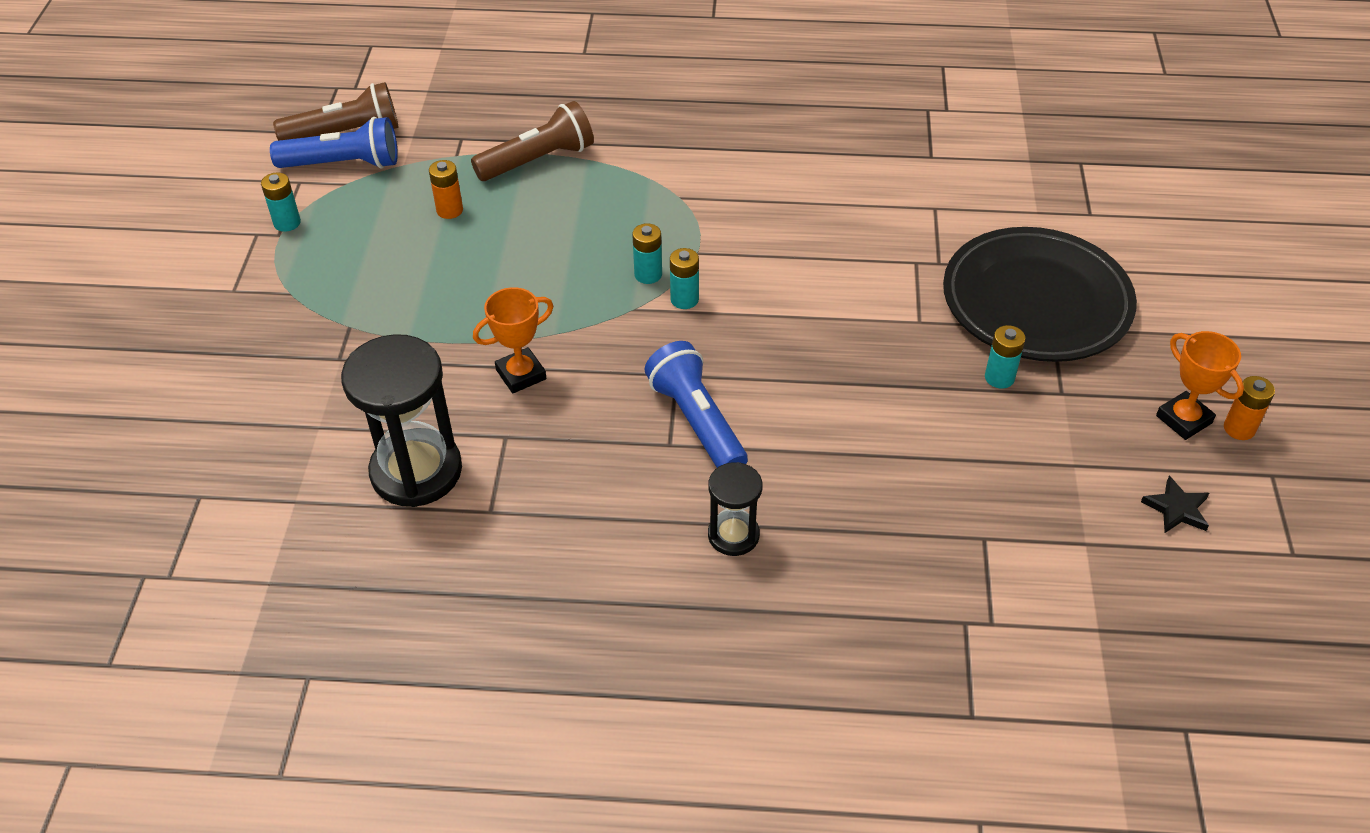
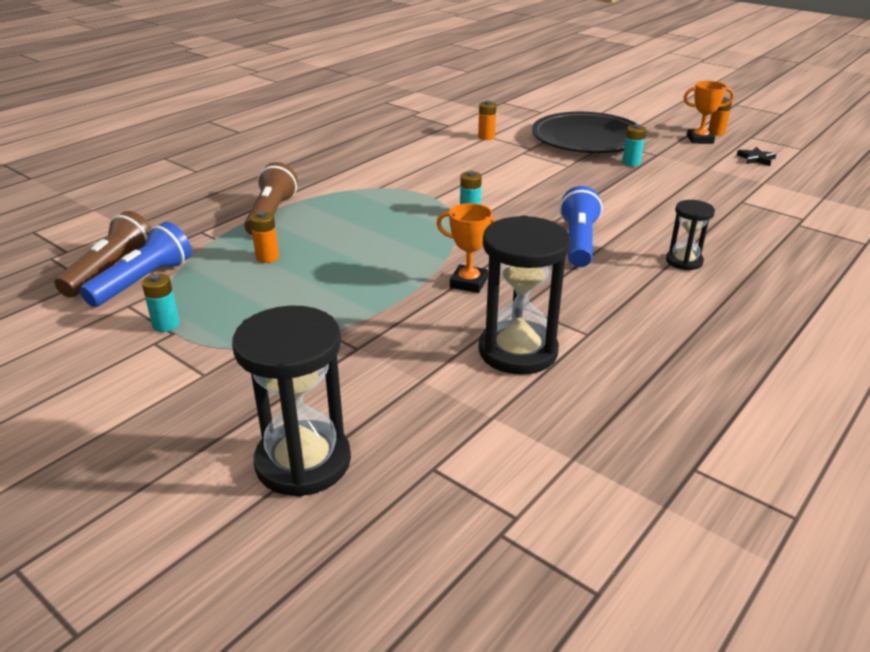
camera: 55 degrees left, 15 degrees down
orange trophy [473,287,554,393] -> orange trophy turned 75 degrees counterclockwise [436,203,497,293]
turquoise battery [632,223,662,284] -> none
blue flashlight [644,341,748,468] -> blue flashlight turned 90 degrees clockwise [559,186,602,267]
none -> black hourglass [232,306,351,497]
none -> orange battery [478,100,496,140]

